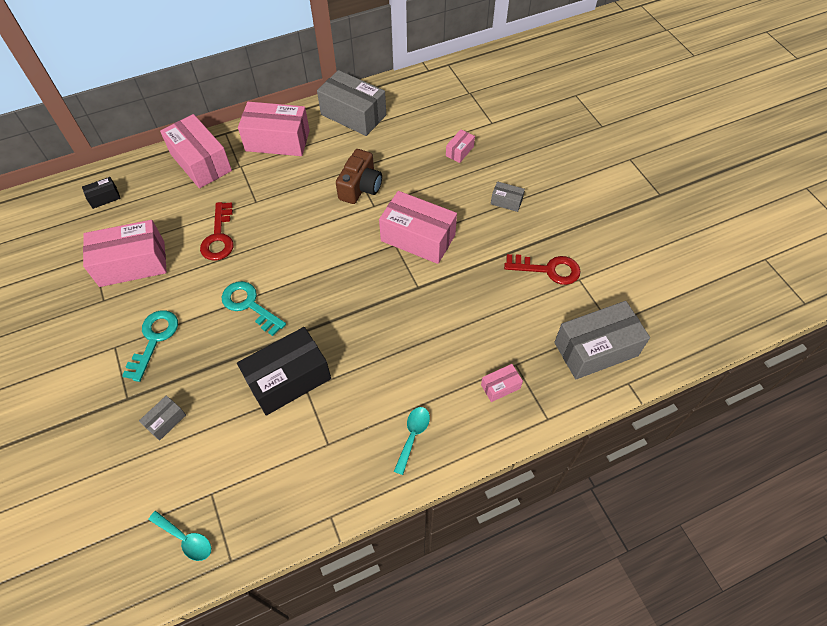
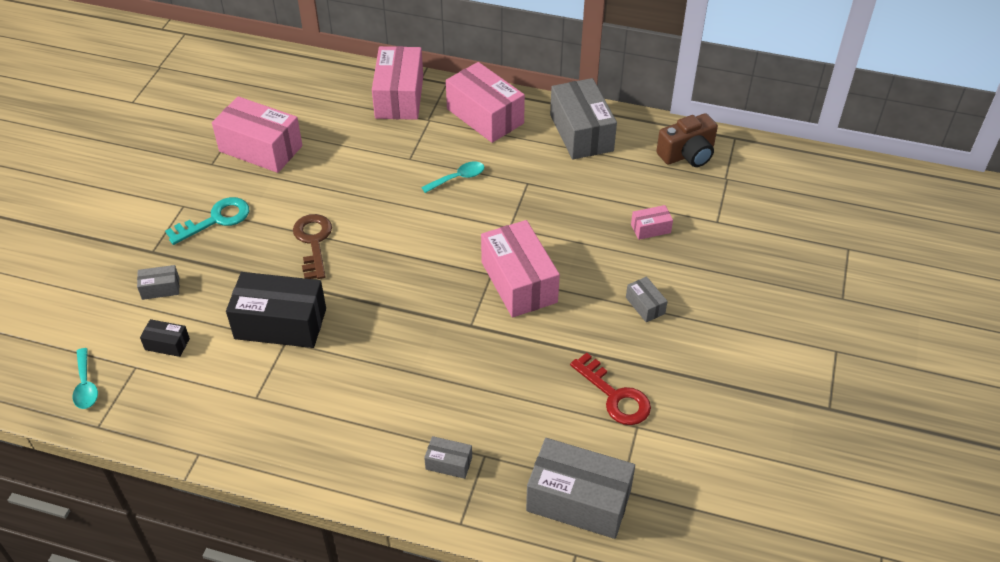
camera: 40 degrees right, 10 degrees down
black box [82,177,121,209] -> black box moved to [140,319,190,357]
red key [200,202,234,261] -> none
turquoise key [221,281,286,336] -> brown key [293,214,332,279]
brown camera [336,149,382,204] -> brown camera moved to [656,113,718,167]
turquoise spoon [394,407,430,475] -> turquoise spoon moved to [421,161,484,193]
pink box [481,364,523,402] -> grey box [424,436,472,479]

